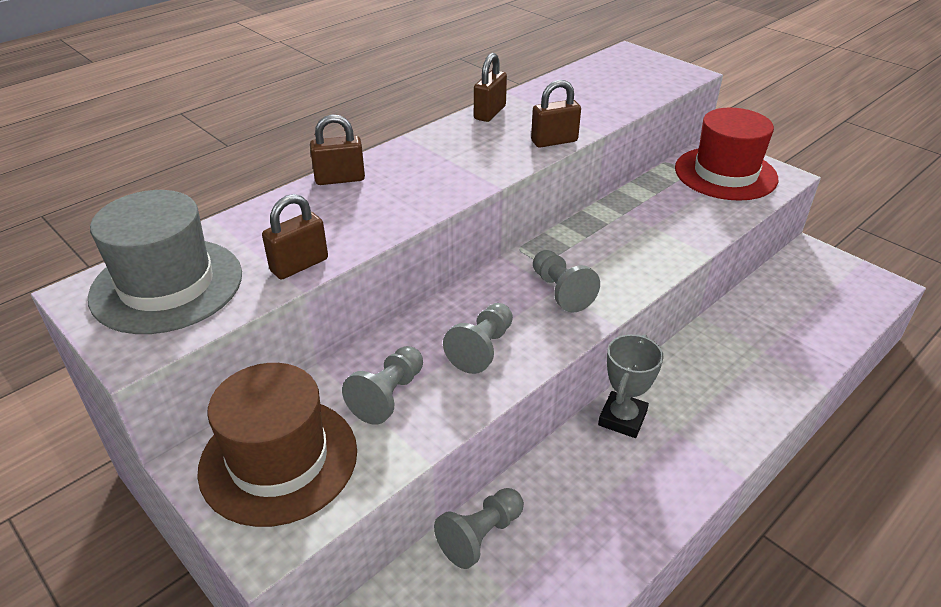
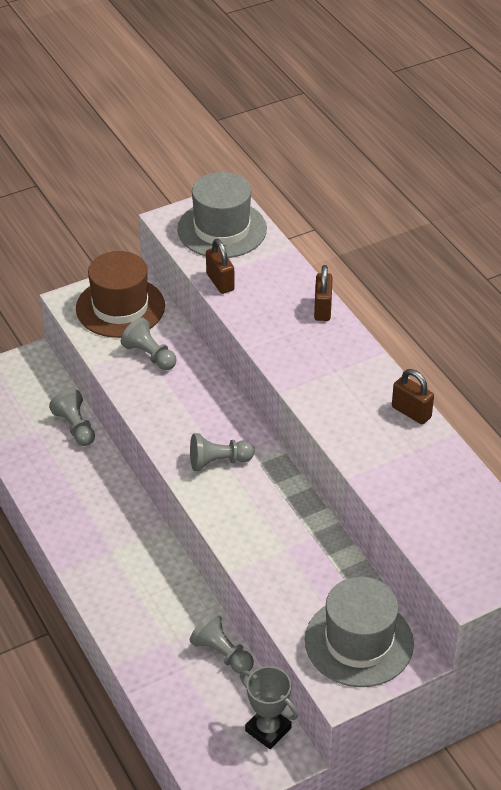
camera: 105 degrees right, 5 degrees up
grey pawn [443,303,513,374] -> grey pawn moved to [190,612,254,674]
brown padlock [531,80,581,148] -> none
grey trophy [598,334,664,438] -> grey trophy moved to [240,666,298,749]
red hat [675,108,778,201] -> grey hat [305,577,414,687]

